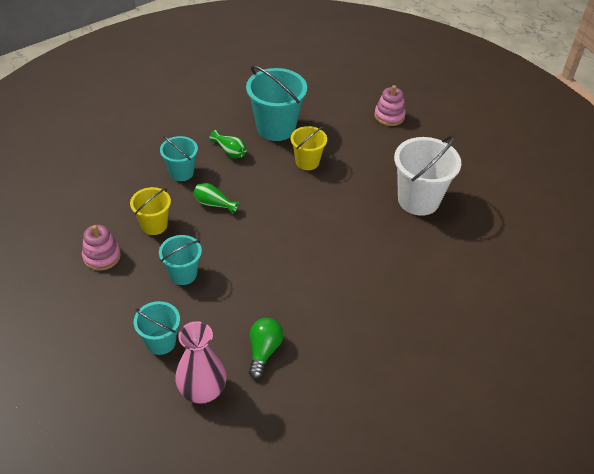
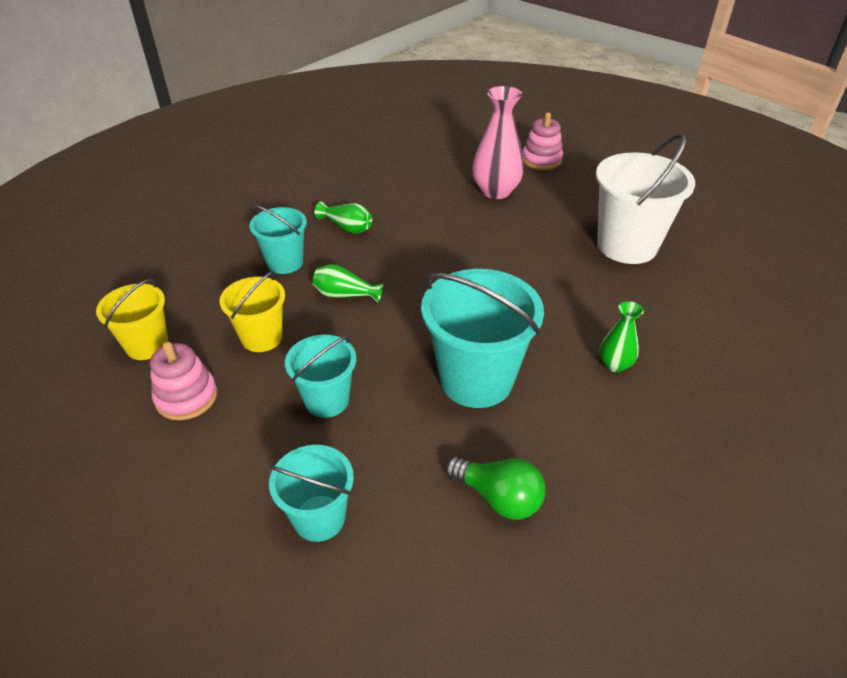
camera: 10 degrees left, 5 degrees down
pink vase [175,321,227,404] -> pink vase moved to [472,86,524,199]
turquoise bucket [246,65,307,141] -> turquoise bucket moved to [421,269,544,408]
green light bulb [249,318,283,379] -> green light bulb turned 120 degrees clockwise [445,457,545,520]
yellow bucket [291,126,327,170] -> yellow bucket moved to [96,279,168,360]
none -> green vase [599,301,644,372]

